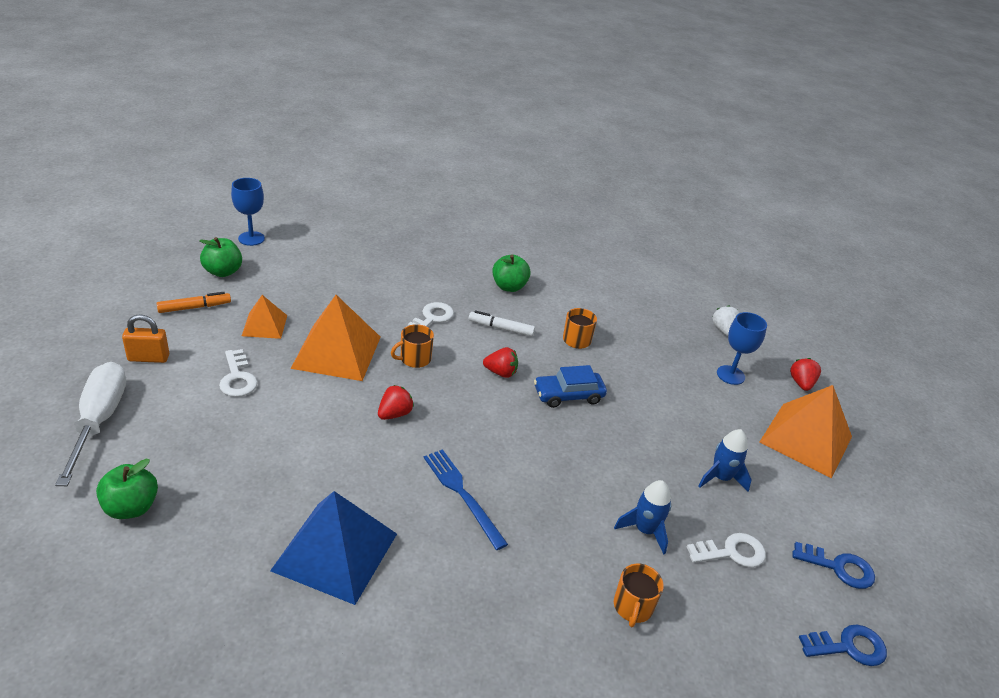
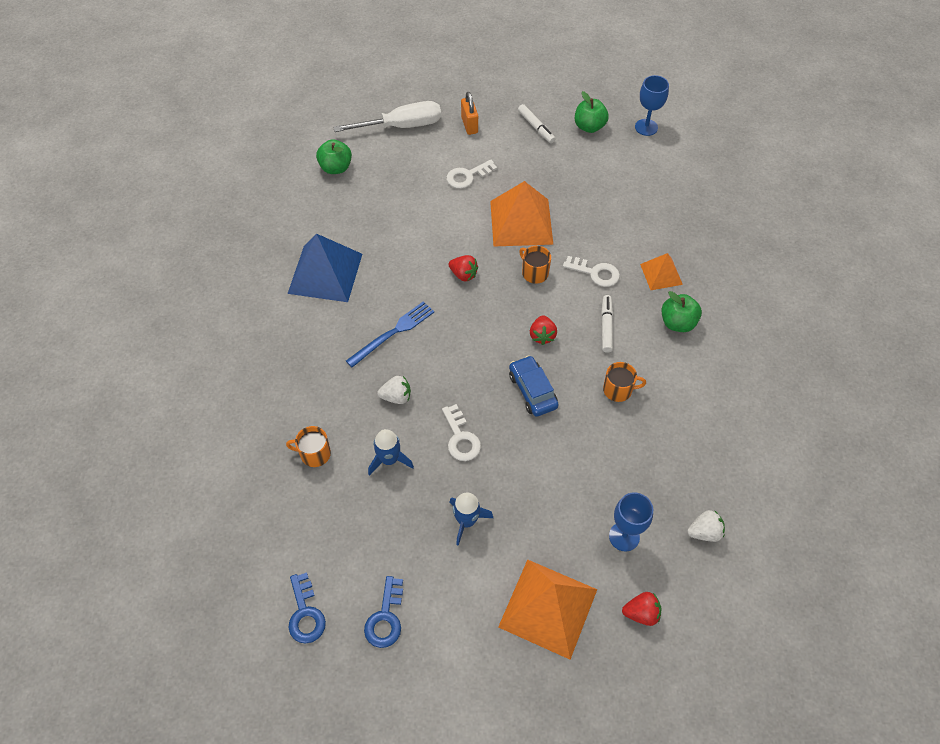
camera: 85 degrees right, 20 degrees up
orange marker [156,292,231,313] -> white marker [518,104,556,143]
orange pyramid [242,295,287,339] -> orange pyramid moved to [640,253,683,290]
white key [687,533,766,568] -> white key moved to [442,404,481,461]
none -> white strawberry [377,376,411,404]

